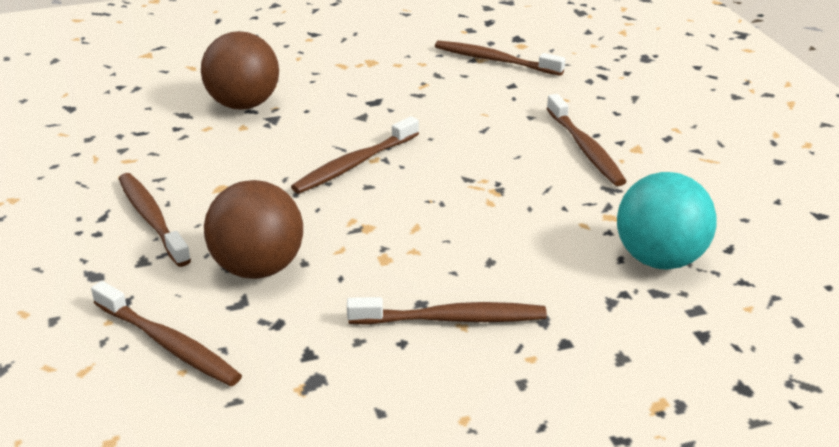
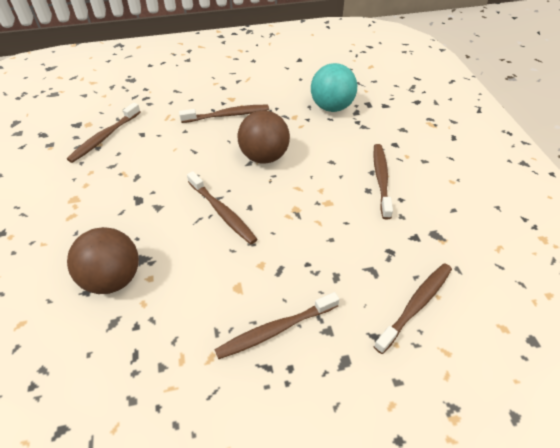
camera: 85 degrees left, 15 degrees up
brown ball [204,180,303,279] -> brown ball moved to [238,110,290,164]

